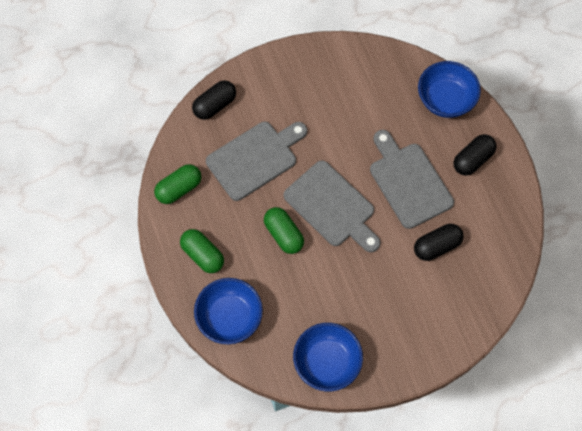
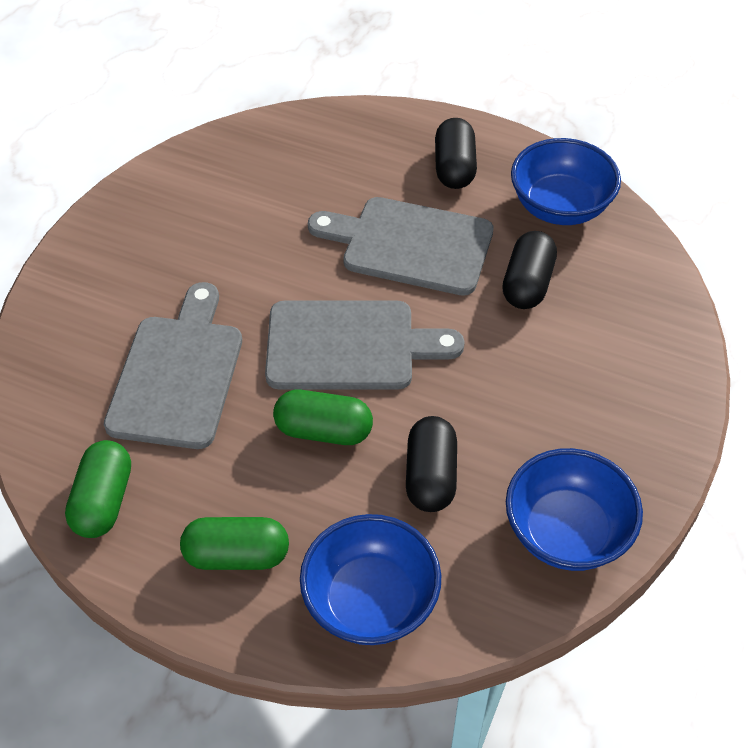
camera: 45 degrees left, 15 degrees down
black capsule [192,80,236,120] -> black capsule moved to [406,416,457,512]
blue bowl [418,61,481,118] -> blue bowl moved to [511,138,621,225]

